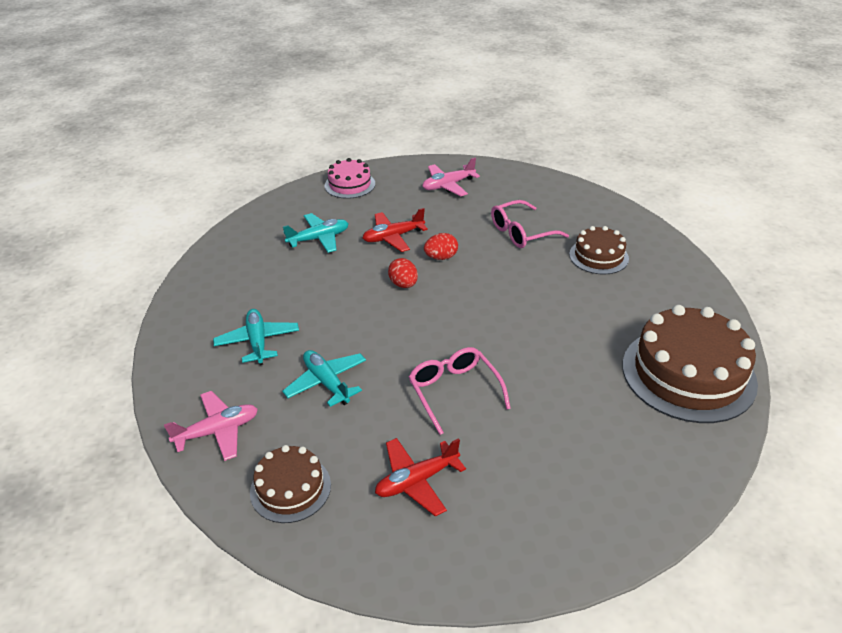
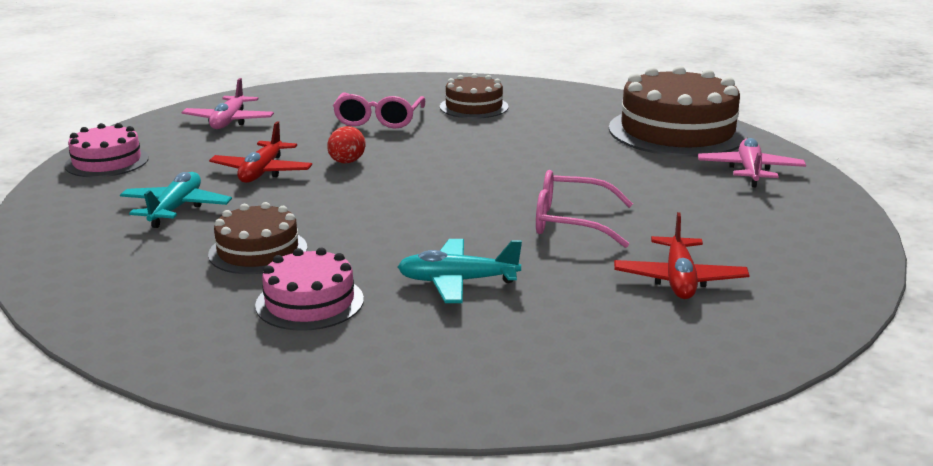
camera: 55 degrees left, 15 degrees down
pink plane [164,391,258,461] -> pink plane moved to [698,138,806,187]
turquoise plane [213,309,299,365] -> pink cake [255,248,364,331]
brown cake [250,445,331,523] -> brown cake moved to [208,202,307,274]
red egg [388,258,418,288] -> none

